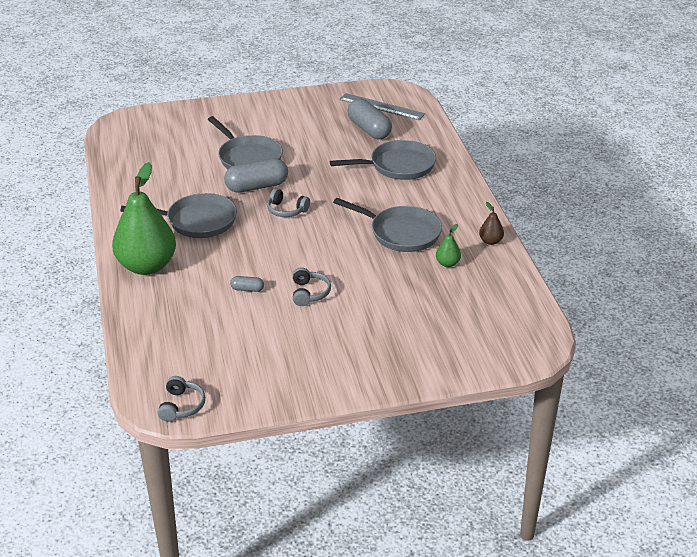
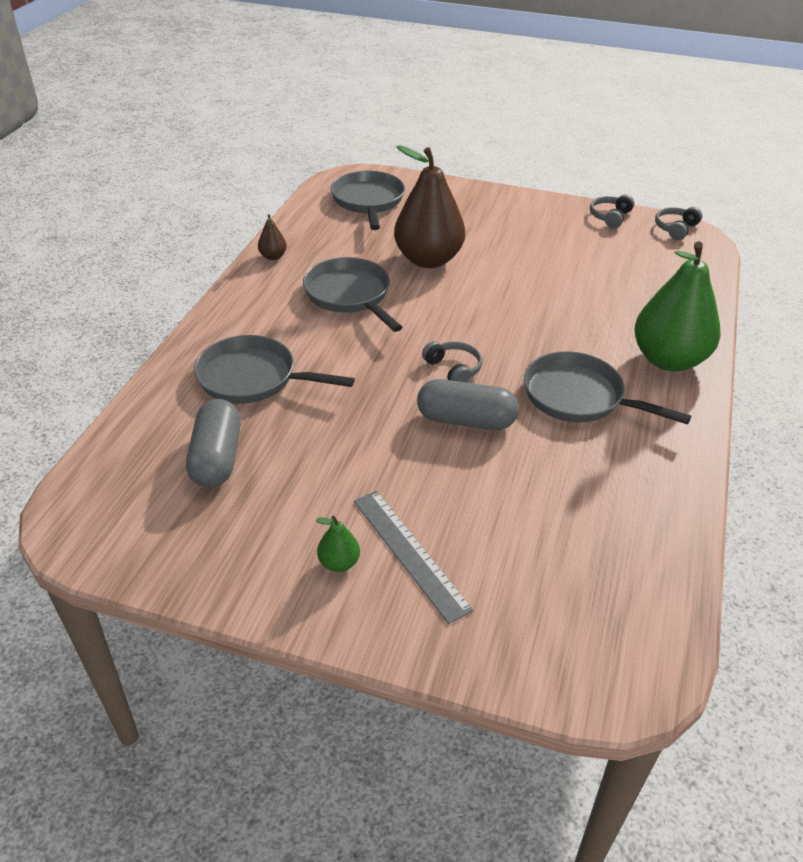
camera: 150 degrees left, 5 degrees up
grey pan [208,116,283,169] -> grey pan moved to [331,171,405,230]
grey capsule [230,276,264,292] -> none
grey headphones [293,267,331,306] -> grey headphones moved to [590,194,634,228]
grey ruler [339,93,425,120] -> grey ruler moved to [354,491,474,624]
green pear [436,224,461,267] -> green pear moved to [316,516,360,572]
none -> brown pear [394,145,465,268]

